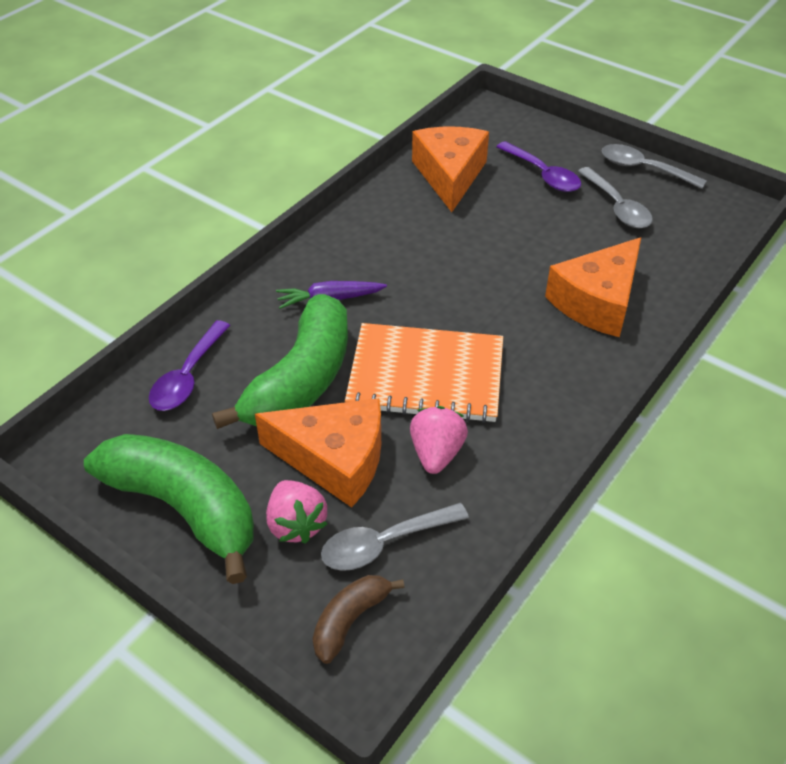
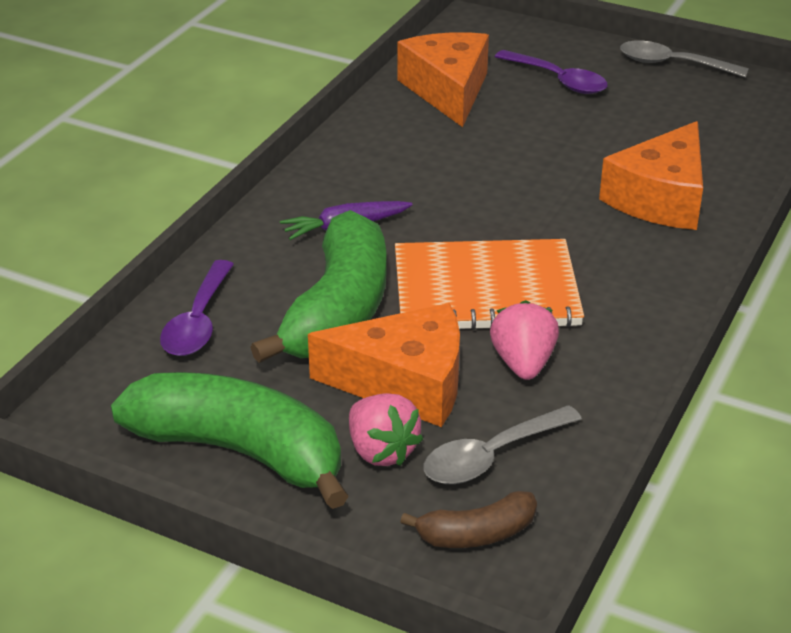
camera: 10 degrees left, 10 degrees down
brown banana [313,575,404,664] -> brown banana turned 135 degrees counterclockwise [400,491,537,548]
grey spoon [578,167,653,228] -> none

